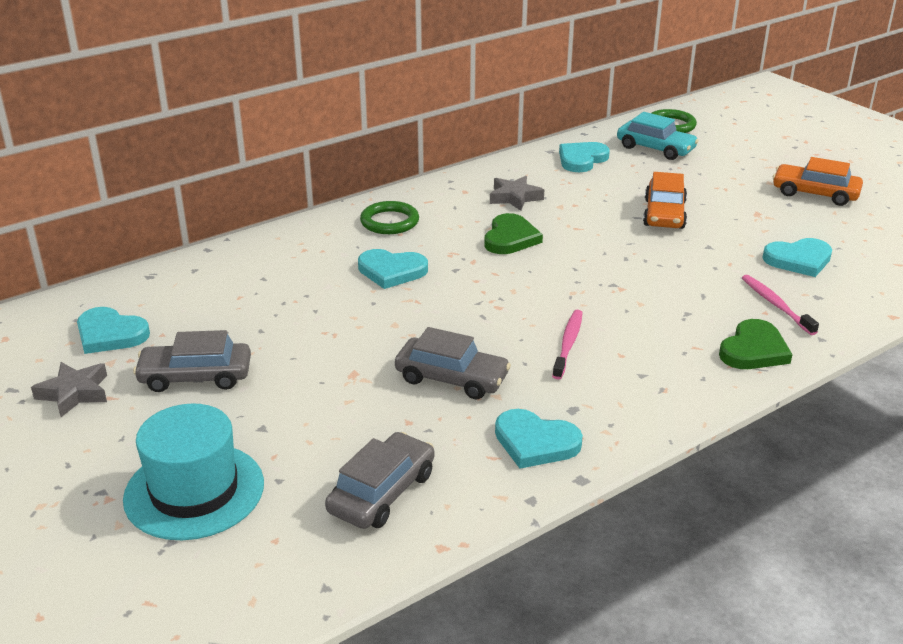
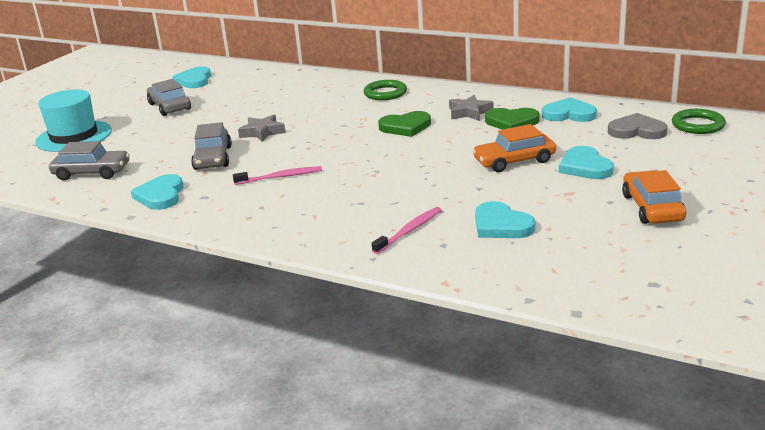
camera: 65 degrees right, 5 degrees down
grey star [31,362,107,417] -> grey star moved to [238,115,286,142]
turquoise heart [358,249,428,289] -> turquoise heart moved to [559,146,614,179]
turquoise car [617,112,699,160] -> grey heart [608,113,668,139]
green heart [719,319,793,369] -> green heart moved to [485,108,540,130]

